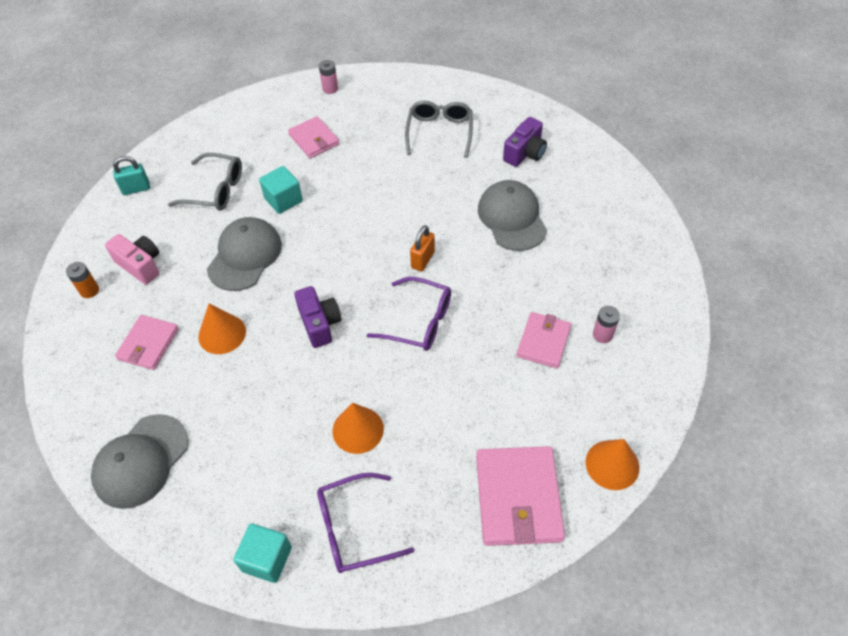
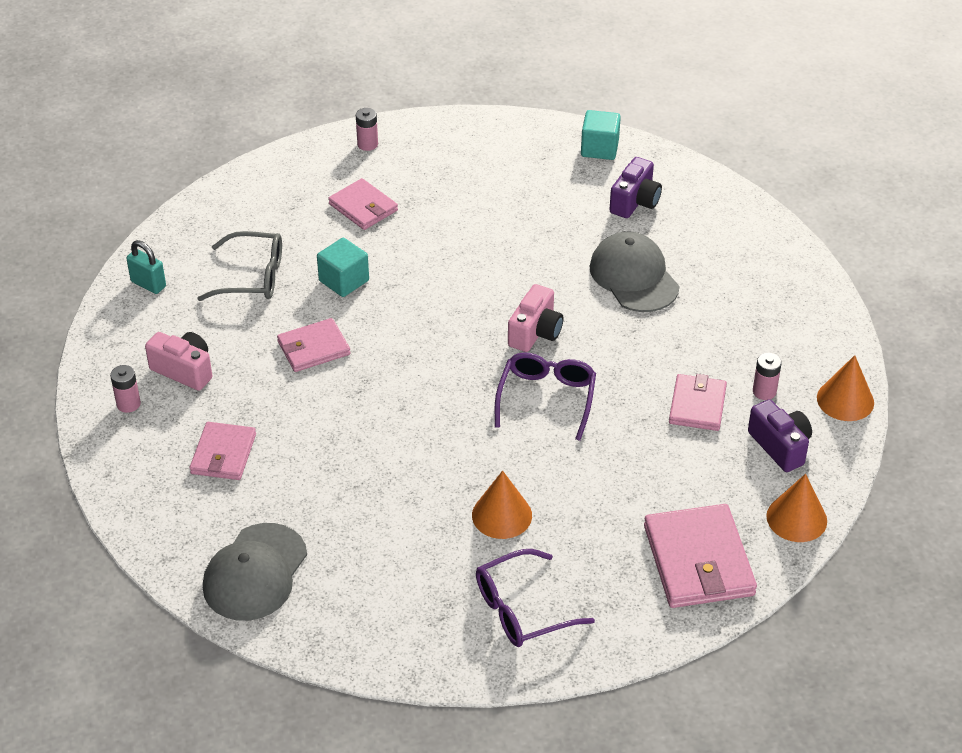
camera: 10 degrees left, 10 degrees down
orange battery [66,262,99,298] -> pink battery [110,365,141,413]
turquoise padlock [113,156,150,195] -> turquoise padlock turned 60 degrees clockwise [126,240,166,294]
orange cone [198,304,246,354] -> orange cone moved to [817,355,874,421]
grey cap [207,217,282,291] -> pink wallet [277,318,350,372]
turquoise cube [233,523,292,583] -> turquoise cube moved to [581,110,621,160]
purple camera [294,286,341,348] -> purple camera moved to [748,399,812,472]
purple glasses [367,277,451,351] -> purple glasses turned 90 degrees counterclockwise [495,352,596,441]
grey glasses [405,101,473,158] -> none
orange padlock [410,225,435,271] -> pink camera [508,284,563,352]

